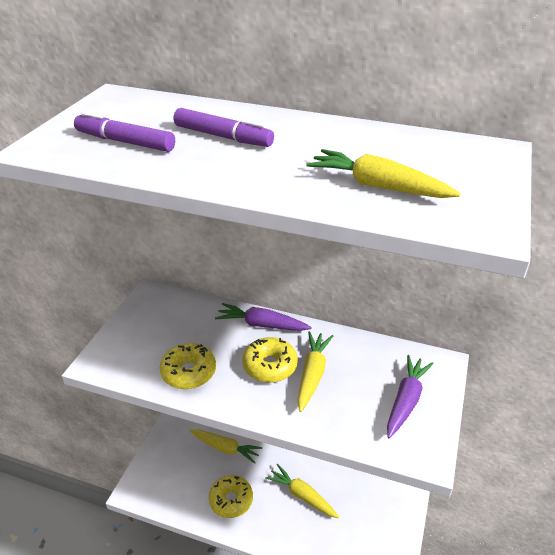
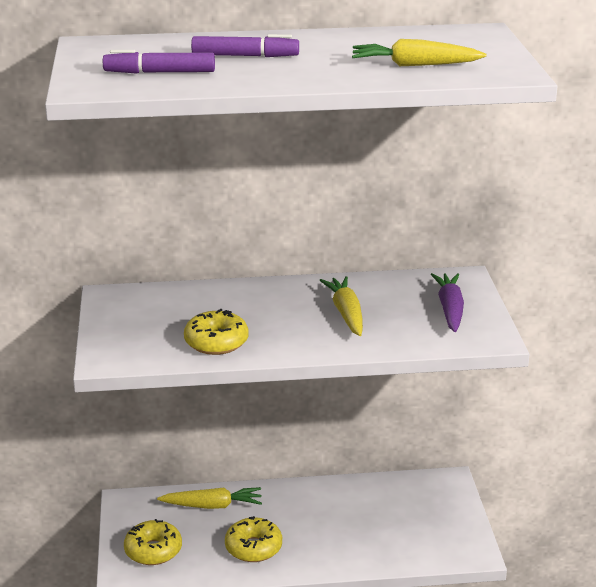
camera: 25 degrees left, 10 degrees down
purple carrot [215,303,312,331] -> none
yellow donut [242,337,298,383] -> yellow donut moved to [124,519,182,565]
yellow carrot [265,464,339,518] -> none

